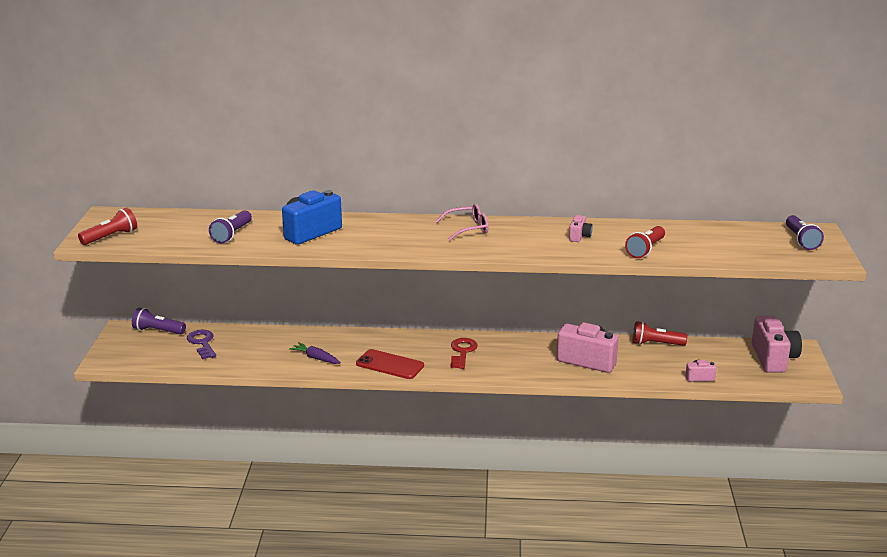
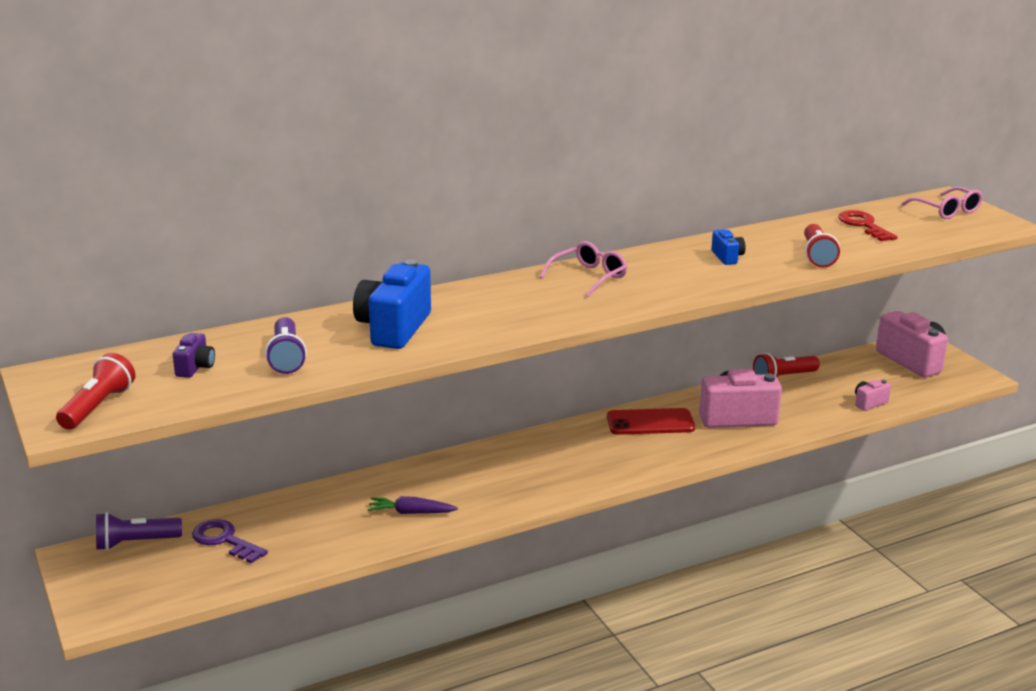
camera: 30 degrees left, 0 degrees up
red phone [356,349,424,379] -> red phone moved to [607,408,695,435]
red key [451,338,478,369] -> red key moved to [838,210,897,241]
pink camera [569,215,592,242] -> blue camera [711,229,746,265]
purple flashlight [786,215,824,250] -> pink glasses [902,187,983,219]
none -> purple camera [173,333,215,378]

